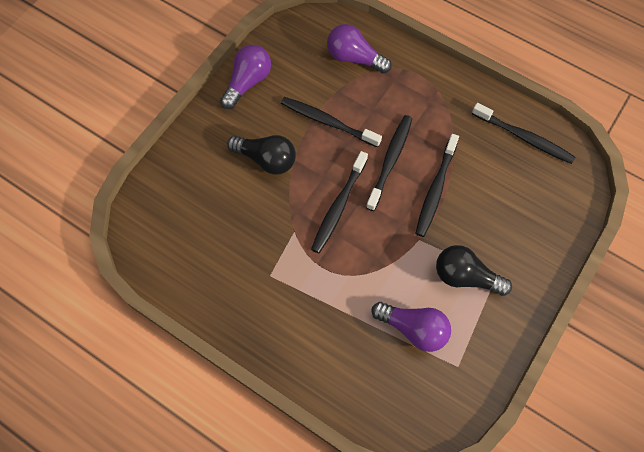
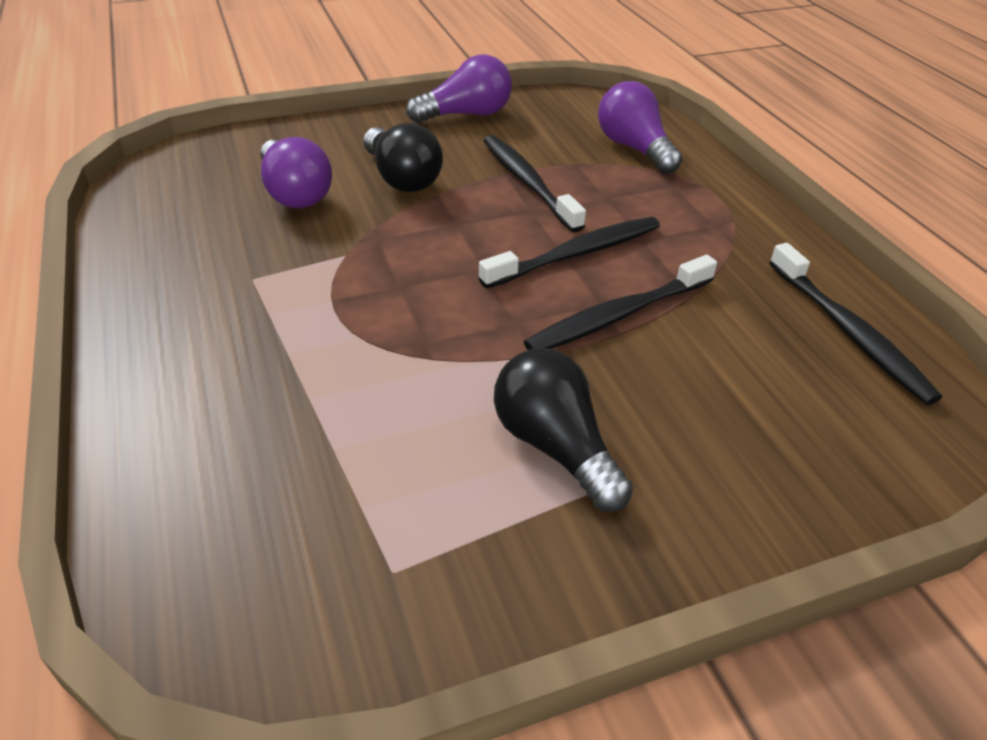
camera: 35 degrees right, 25 degrees down
black toothbrush [311,151,368,253] -> none
purple light bulb [372,302,451,352] -> purple light bulb moved to [260,137,332,208]

